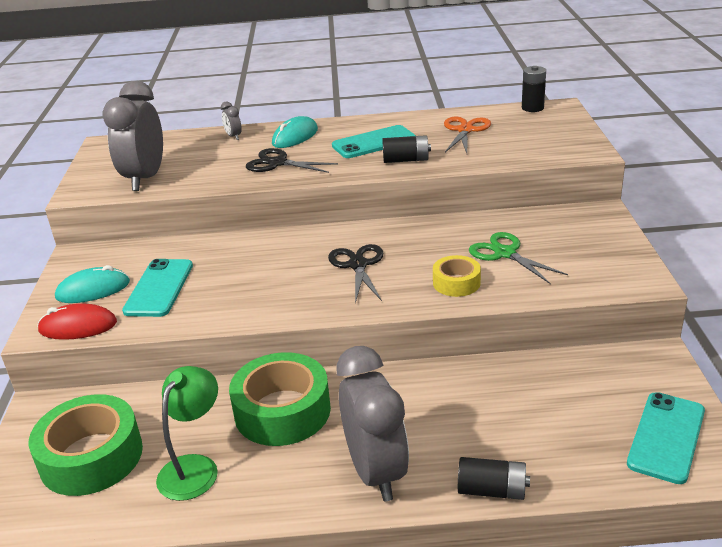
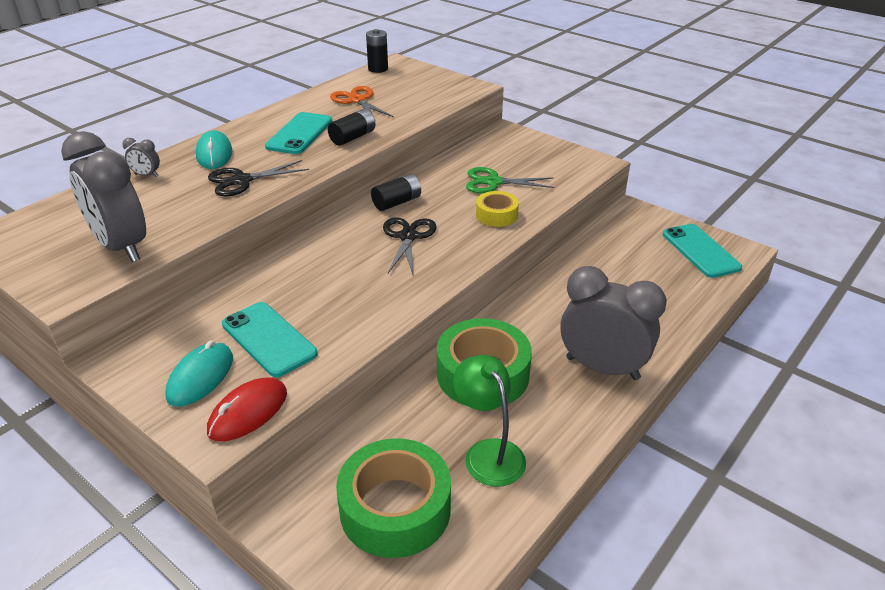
camera: 50 degrees left, 5 degrees up
black scissors [328,244,383,303] -> black scissors turned 60 degrees clockwise [383,217,437,274]
black battery [458,457,530,500] -> black battery moved to [371,174,421,211]

